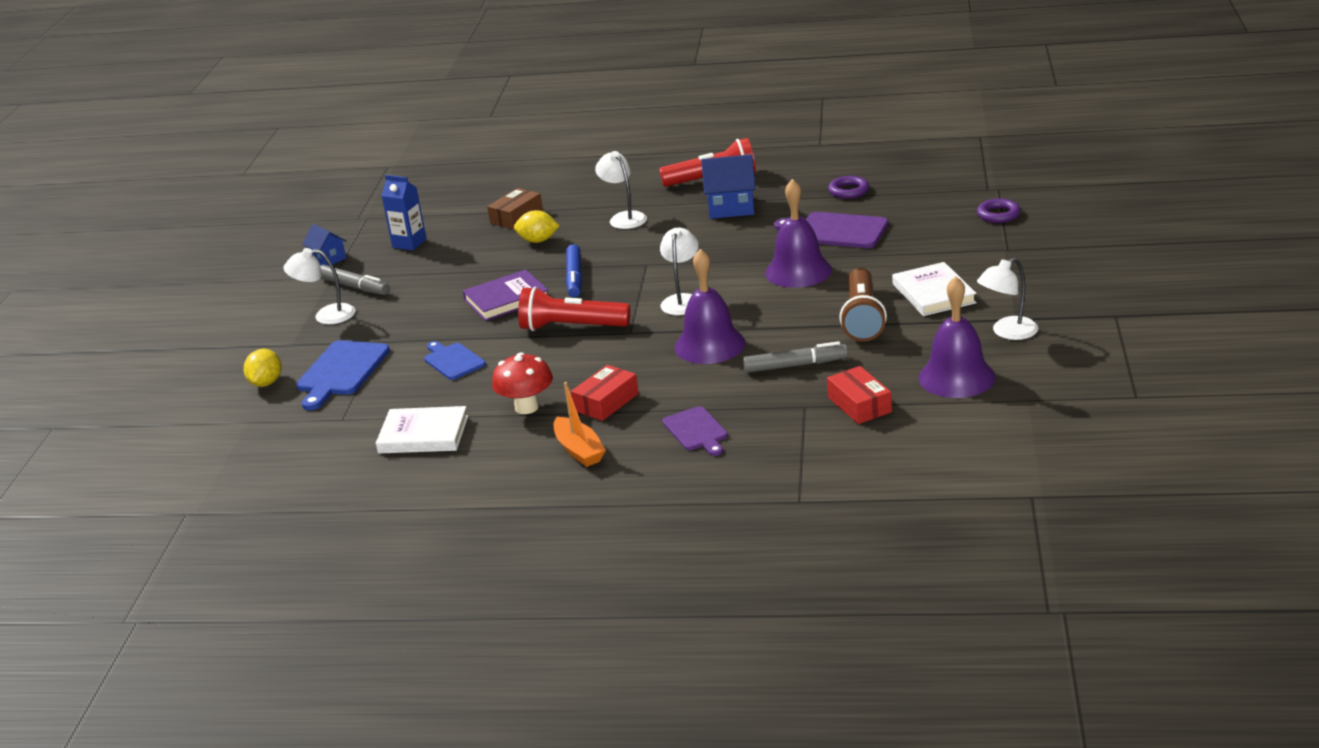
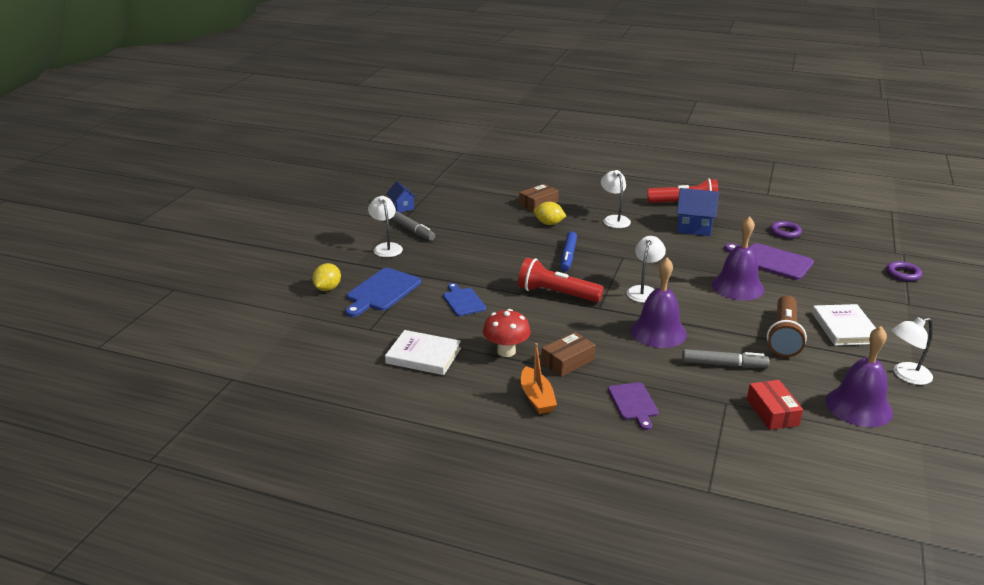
camera: 10 degrees right, 0 degrees up
white lamp [283,248,355,324] -> white lamp turned 60 degrees clockwise [368,196,403,257]
blue carton [381,175,427,251] -> none
purple book [463,270,548,321] -> none
red box [571,365,639,421] -> brown box [541,332,596,377]

